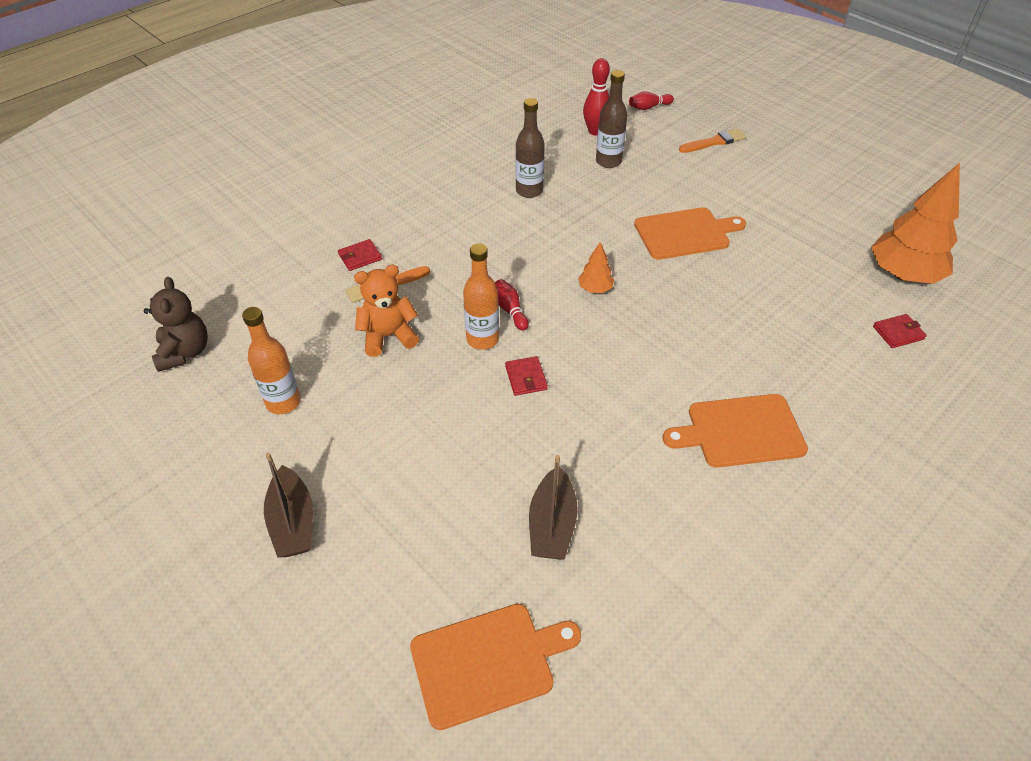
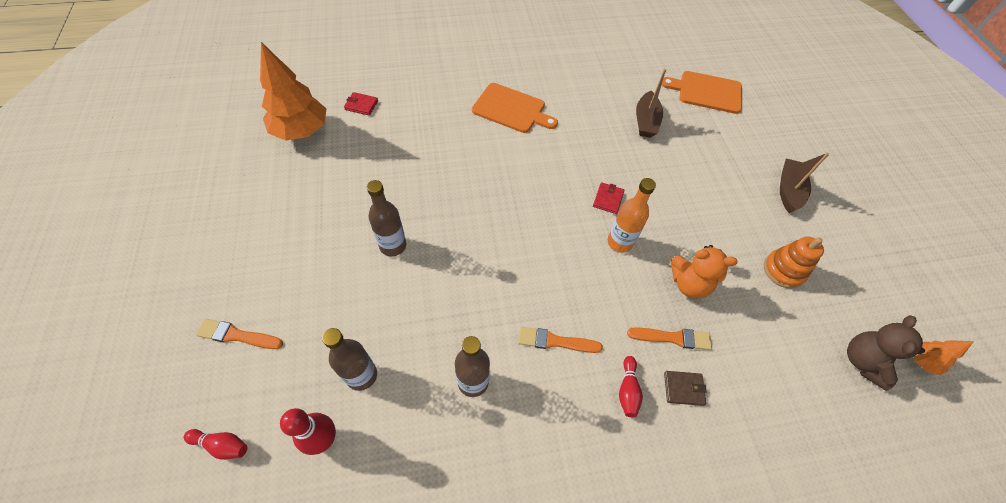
camera: 150 degrees left, 10 degrees up
orange bottle [242,307,301,414] -> orange stacking toy [764,237,824,288]
red wallet [338,239,382,271] -> brown wallet [664,371,707,406]
red bowling pin [495,279,529,331] -> red bowling pin moved to [619,356,643,417]
brown boat [529,455,578,559] -> brown boat turned 150 degrees clockwise [636,69,666,138]
orange tree [578,242,614,293] -> orange tree moved to [914,340,974,375]
orange cutting board [634,207,746,260] -> brown bottle [367,180,406,256]
none -> orange brush [518,327,603,353]

